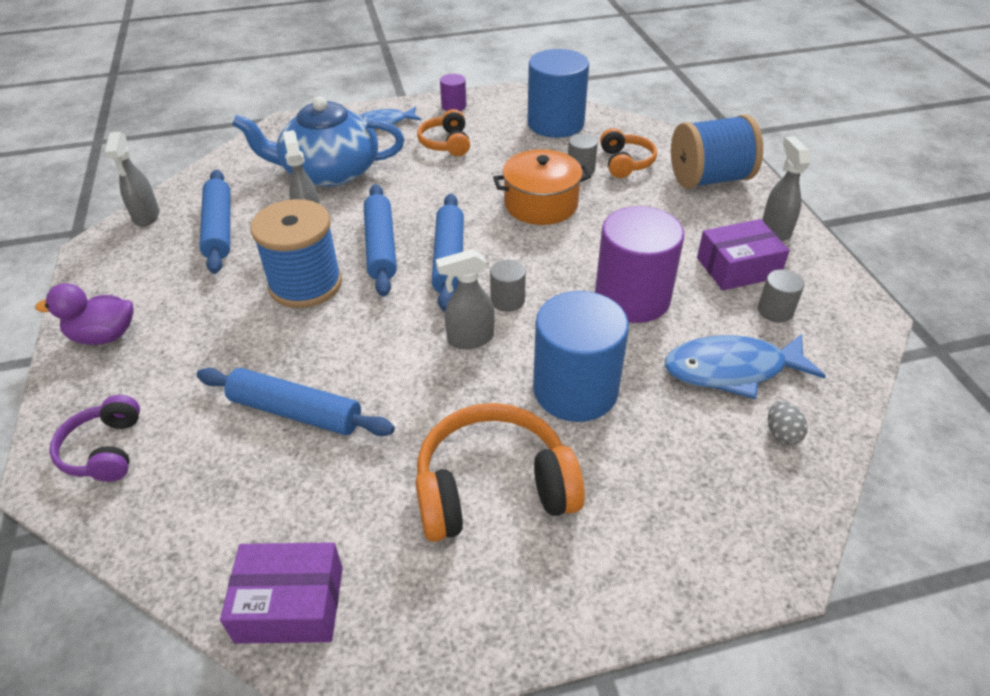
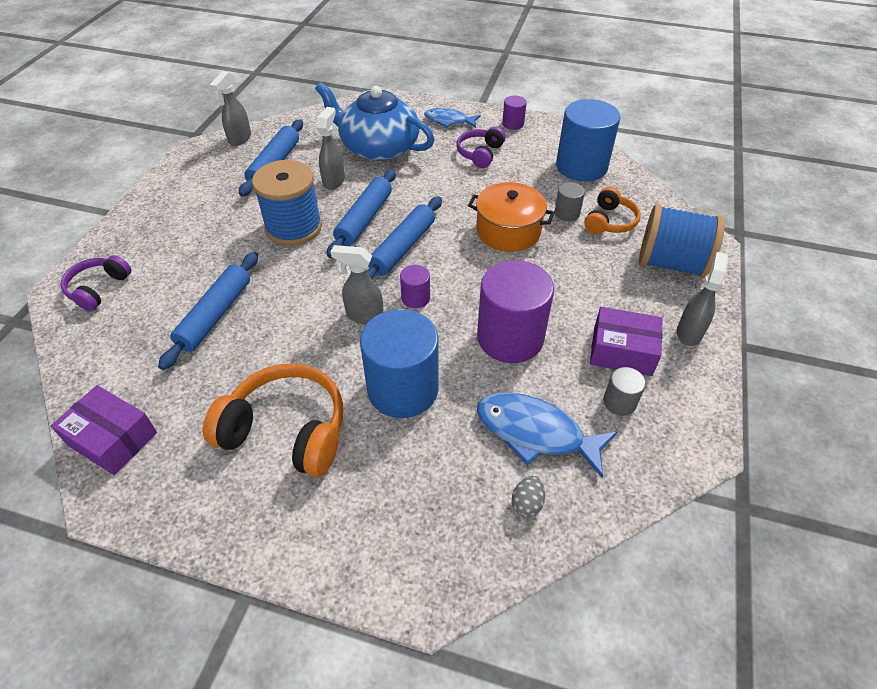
camera: 30 degrees right, 5 degrees up
purple duck [35,283,134,345] -> none
blue rolling pin [197,368,395,436] -> blue rolling pin turned 60 degrees clockwise [158,252,258,370]
orange headphones [417,109,470,156] -> purple headphones [456,126,506,168]
grey cylinder [490,260,526,312] -> purple cylinder [400,265,430,308]

